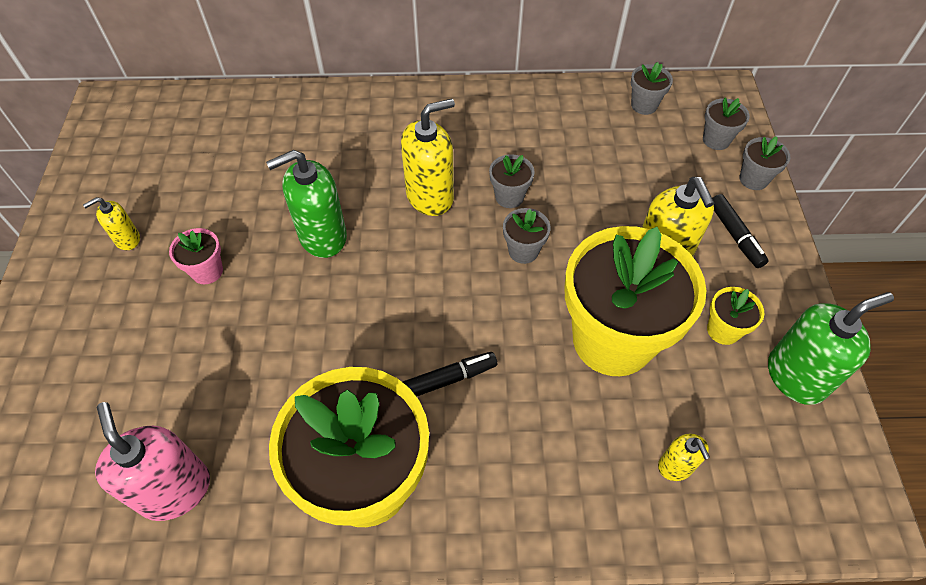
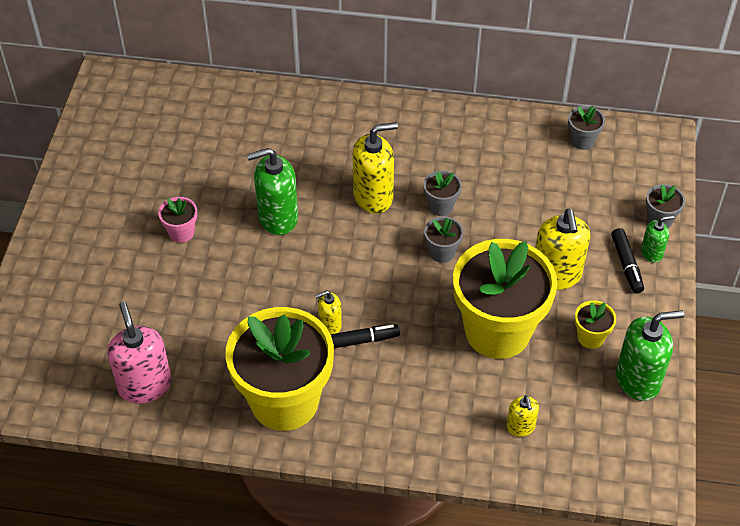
camera: 10 degrees right, 5 degrees down
yellow soap dispenser [83,197,140,250] -> yellow soap dispenser moved to [315,290,342,334]
grey flower pot [703,98,750,150] -> none
none -> green soap dispenser [641,216,674,263]

